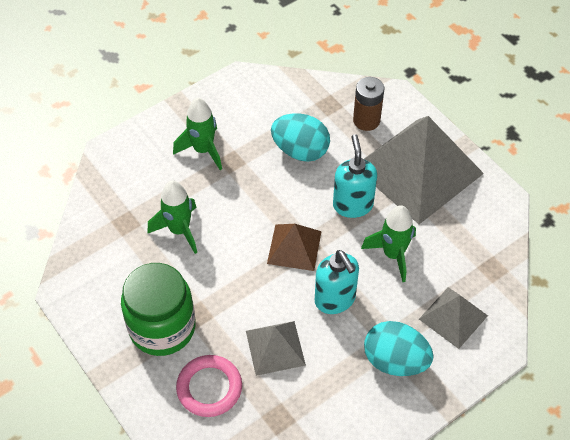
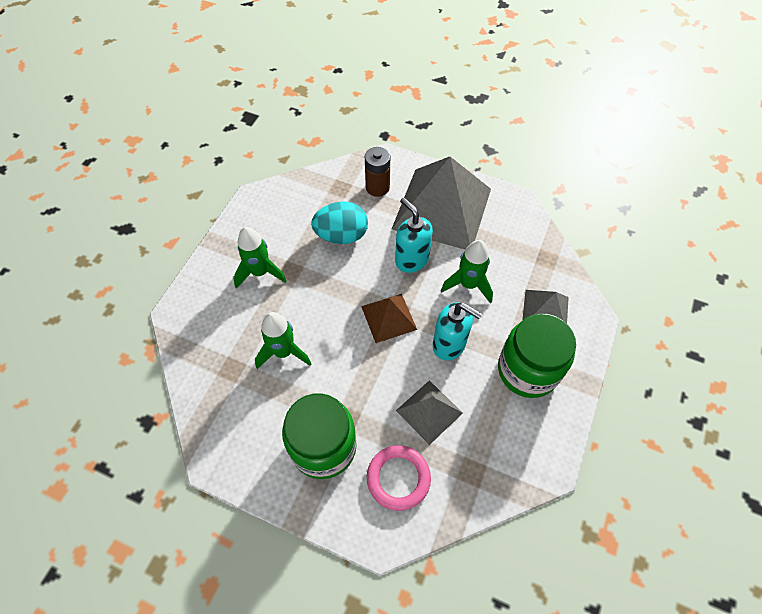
camera: 30 degrees left, 5 degrees up
turquoise egg [364,321,434,376] -> green jar [498,313,576,398]

